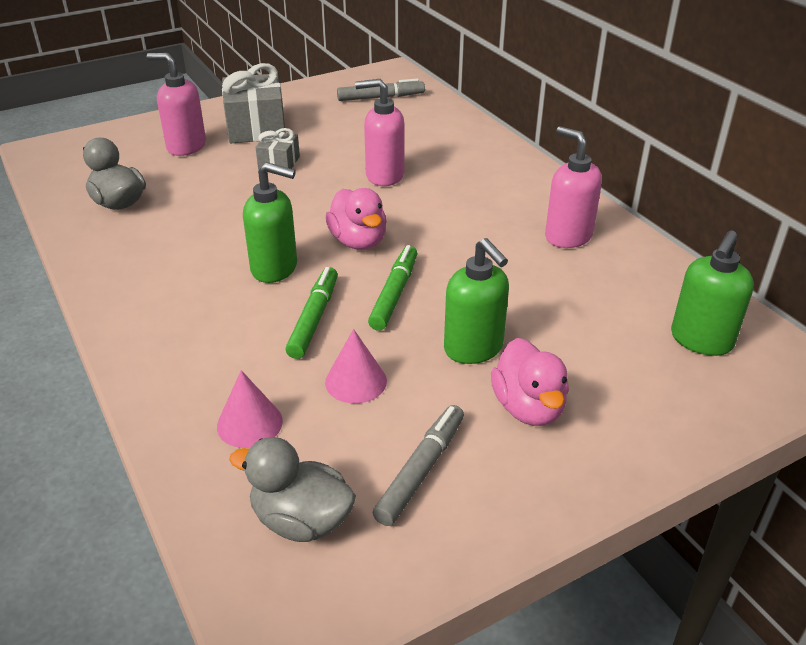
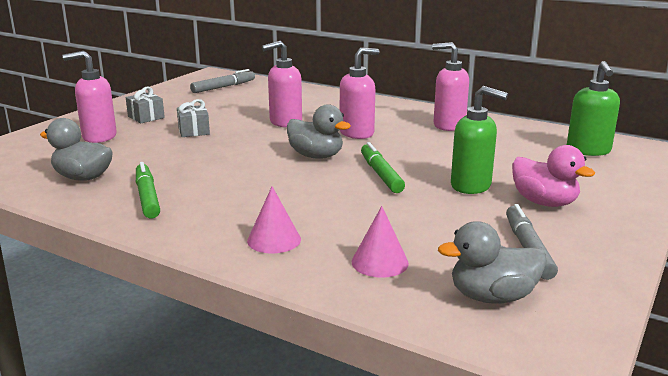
camera: 30 degrees left, 15 degrees down
grey gift [222,63,285,143] -> grey gift [126,87,165,123], size x0.55
green soap dispenser [243,162,297,283] -> none
green marker [286,267,338,359] -> green marker moved to [136,162,160,219]
pink duck [325,188,387,250] -> grey duck [287,104,351,159]
pink cone [325,329,387,403] -> pink cone moved to [247,186,301,254]
none -> pink soap dispenser [340,48,379,139]

